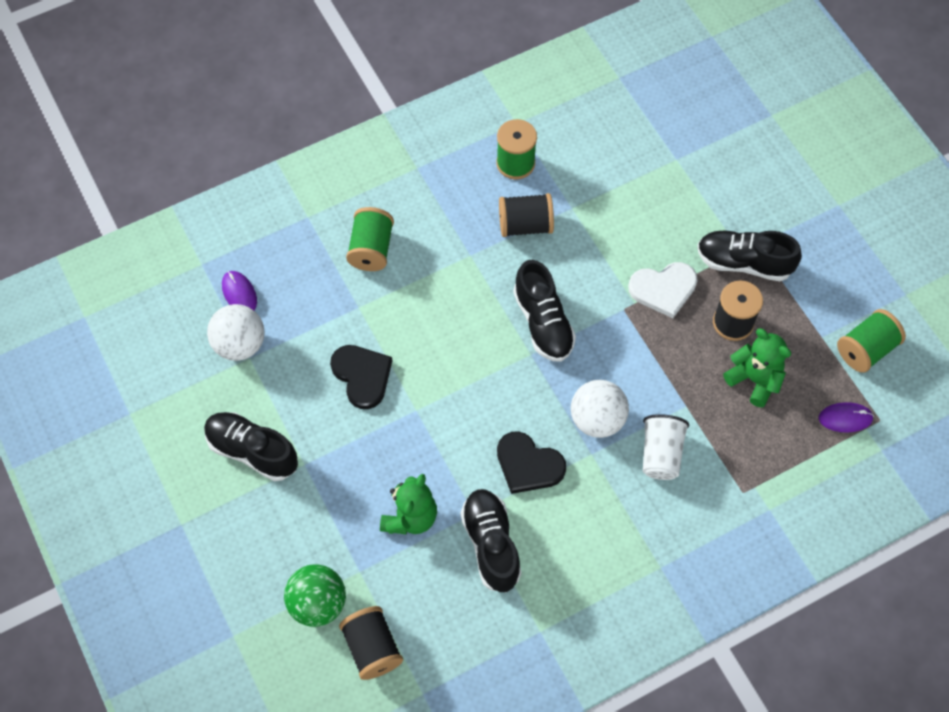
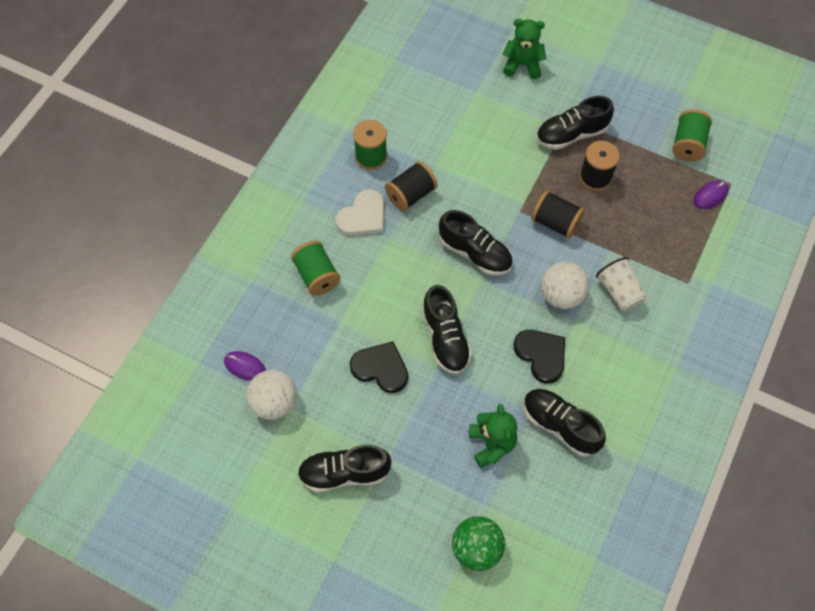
camera: 35 degrees left, 0 degrees up
black spool [339,606,403,680] -> black spool moved to [531,190,585,239]
black heart [497,431,566,494] -> black heart turned 120 degrees counterclockwise [513,330,565,384]
white heart [628,262,698,318] -> white heart moved to [335,189,384,236]
green teddy bear [723,328,791,407] -> green teddy bear moved to [502,19,546,79]
none -> black shoe [422,285,472,374]

